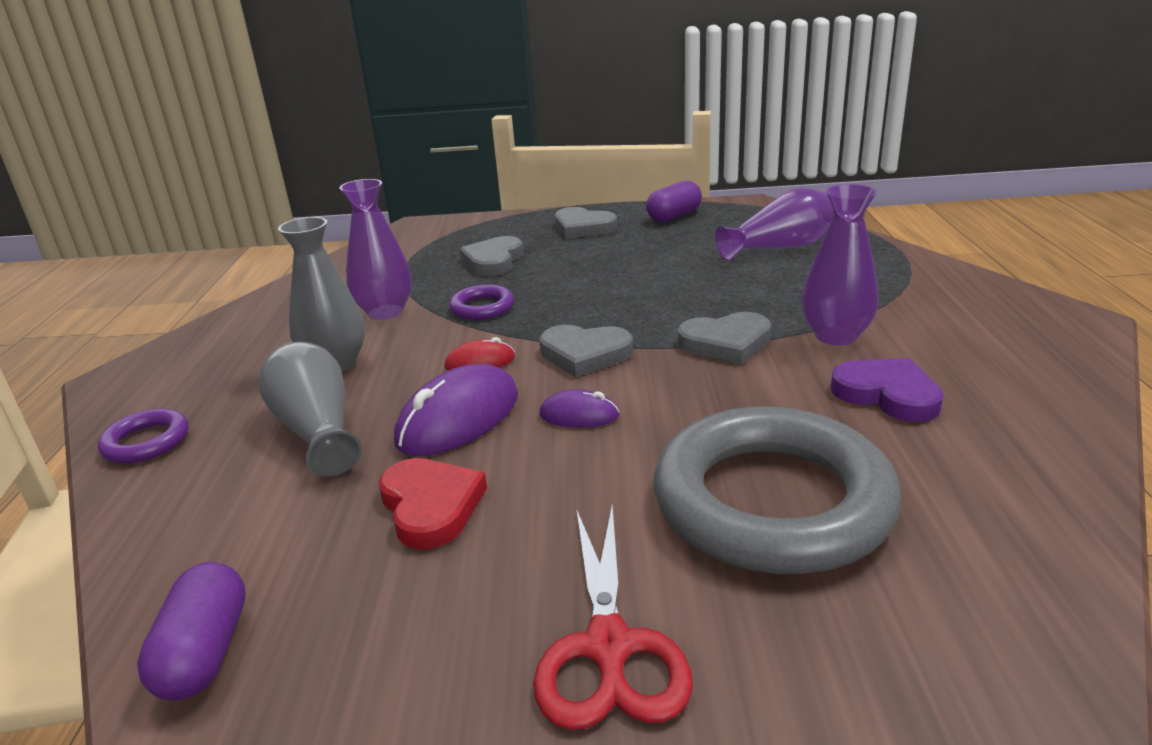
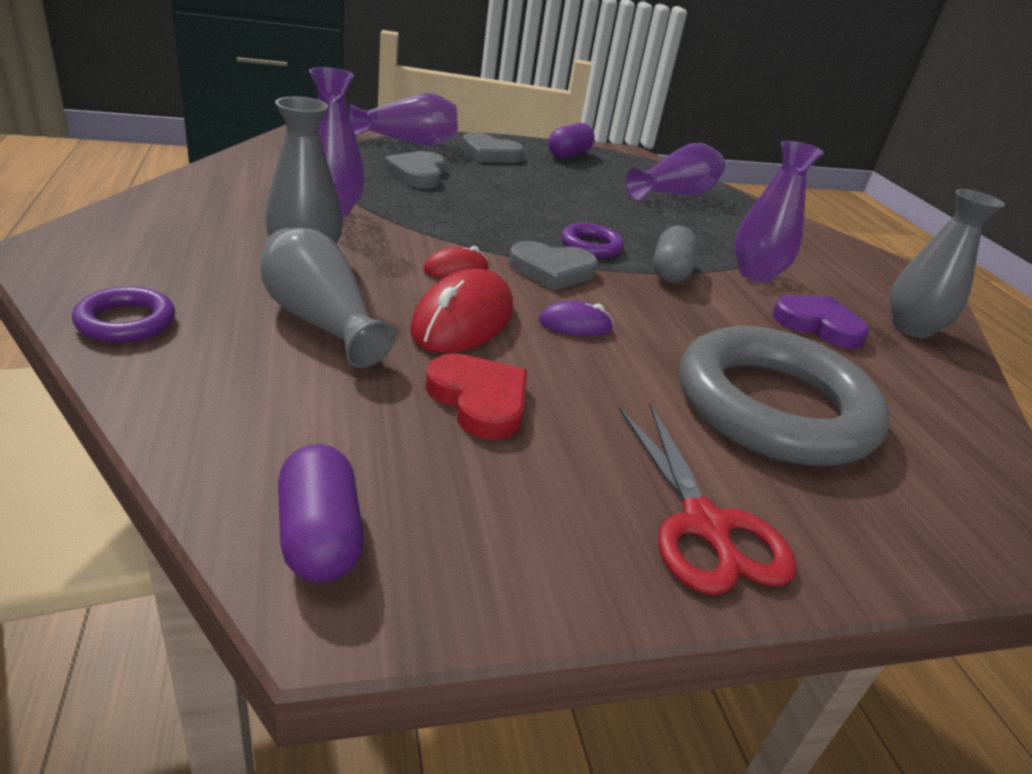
camera: 20 degrees left, 5 degrees up
purple mouse [394,364,518,456] -> red mouse [410,269,513,353]
purple ring [449,285,514,320] -> purple ring moved to [561,223,624,258]
grey heart [678,312,771,364] -> grey capsule [653,226,698,283]
none -> purple vase [350,93,458,146]
none -> grey vase [890,189,1005,338]

